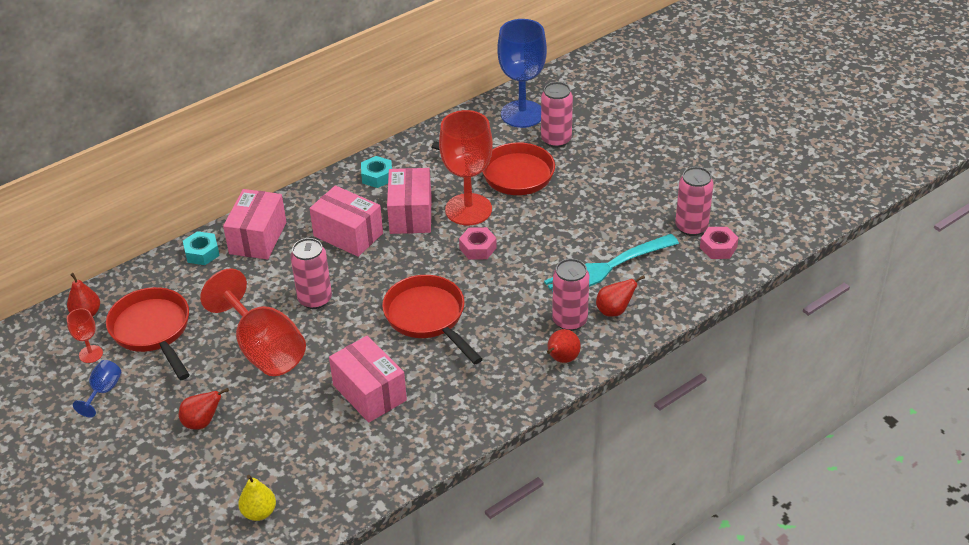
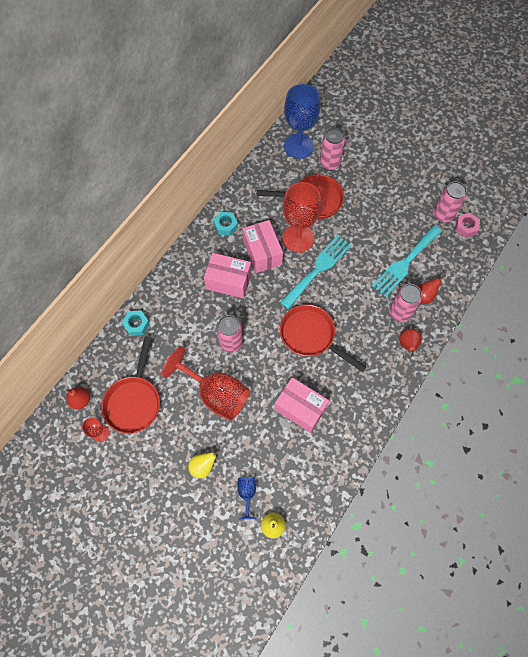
camera: 20 degrees left, 25 degrees up
blue goblet [73,360,121,418] -> blue goblet moved to [237,477,256,519]
red pan [106,287,190,380] -> red pan turned 120 degrees counterclockwise [101,336,160,434]
red pear [179,388,229,430] -> yellow pear [188,449,221,478]
pink box [223,189,286,260] -> none
pink nut [459,227,497,260] -> turquoise fork [280,235,351,310]

